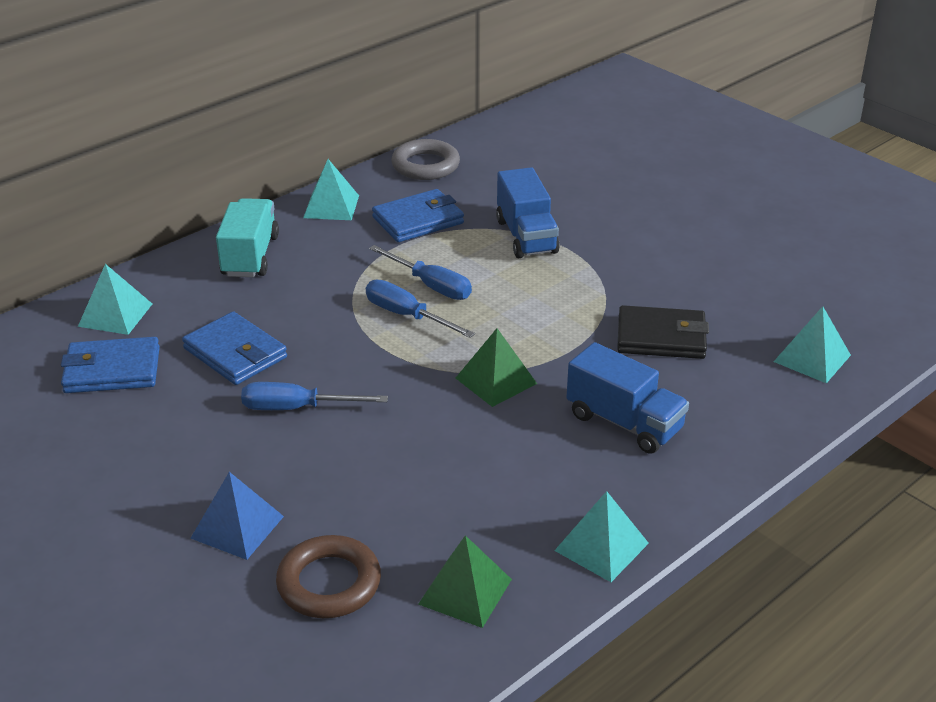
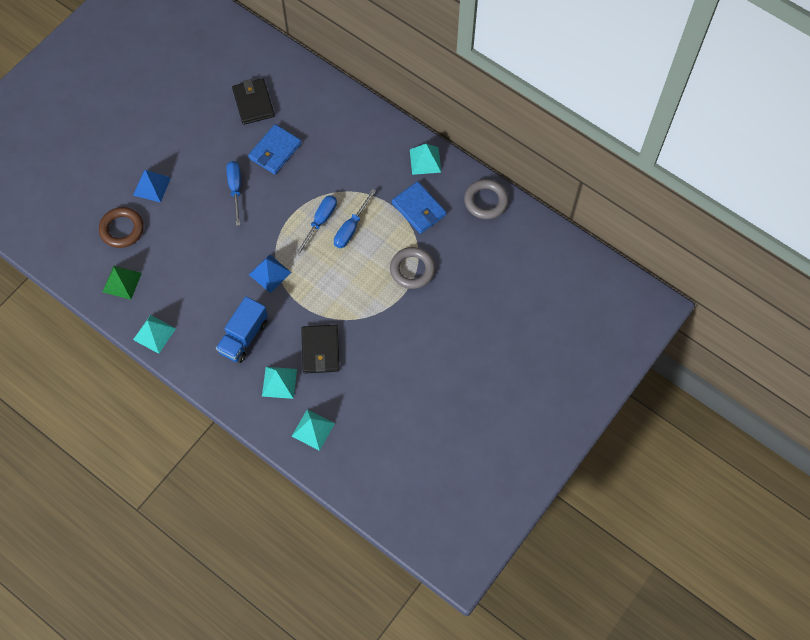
camera: 80 degrees right, 30 degrees up
blue wallet [61,337,160,393] -> black wallet [232,78,275,125]
turquoise pyramid [78,264,152,335] -> turquoise pyramid moved to [262,367,297,399]
turquoise truck [216,198,279,277] -> none
green pyramid [456,328,537,407] -> blue pyramid [249,254,291,293]
blue truck [496,167,560,258] -> grey ring [390,247,435,289]

